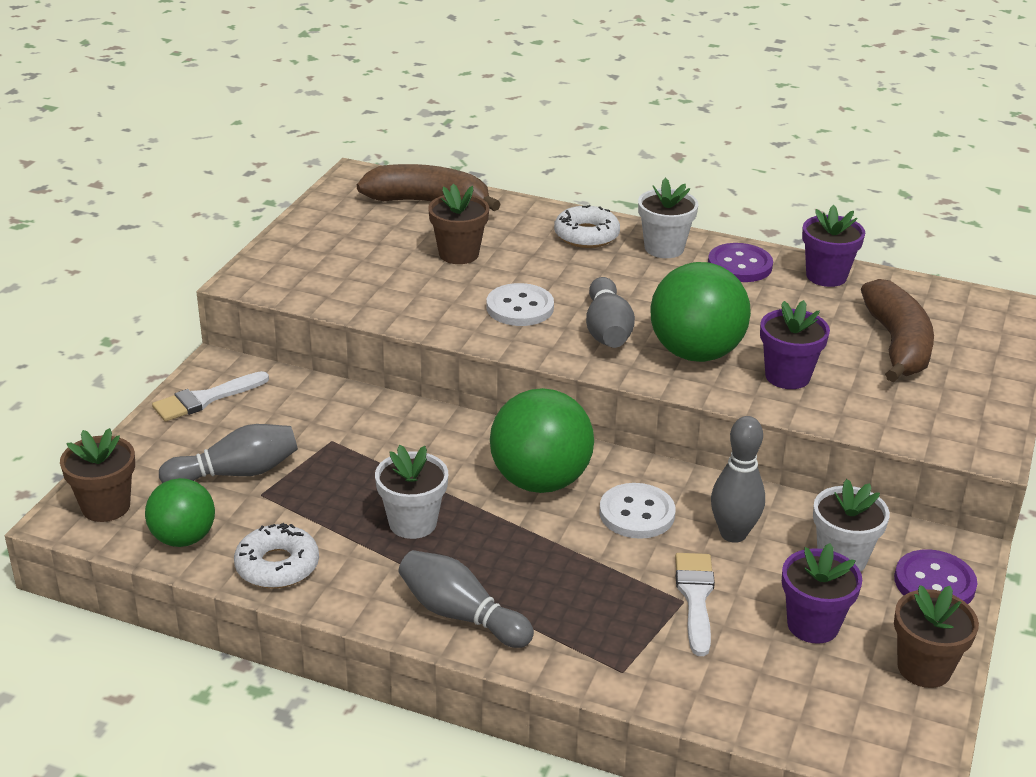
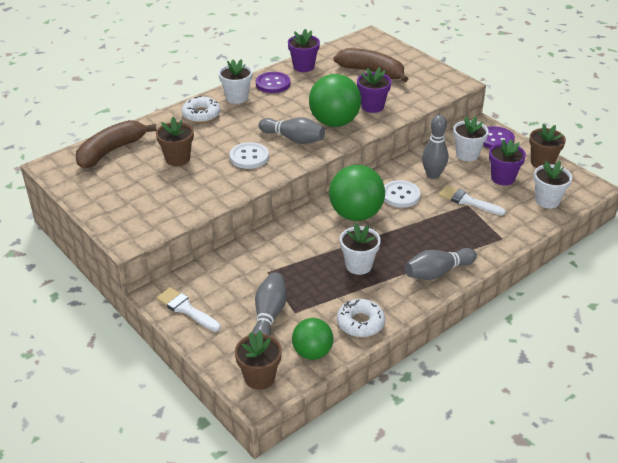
camera: 60 degrees left, 5 degrees up
white brush [152,371,269,422] -> white brush turned 135 degrees clockwise [157,287,221,332]
none -> white flower pot [534,161,572,208]

